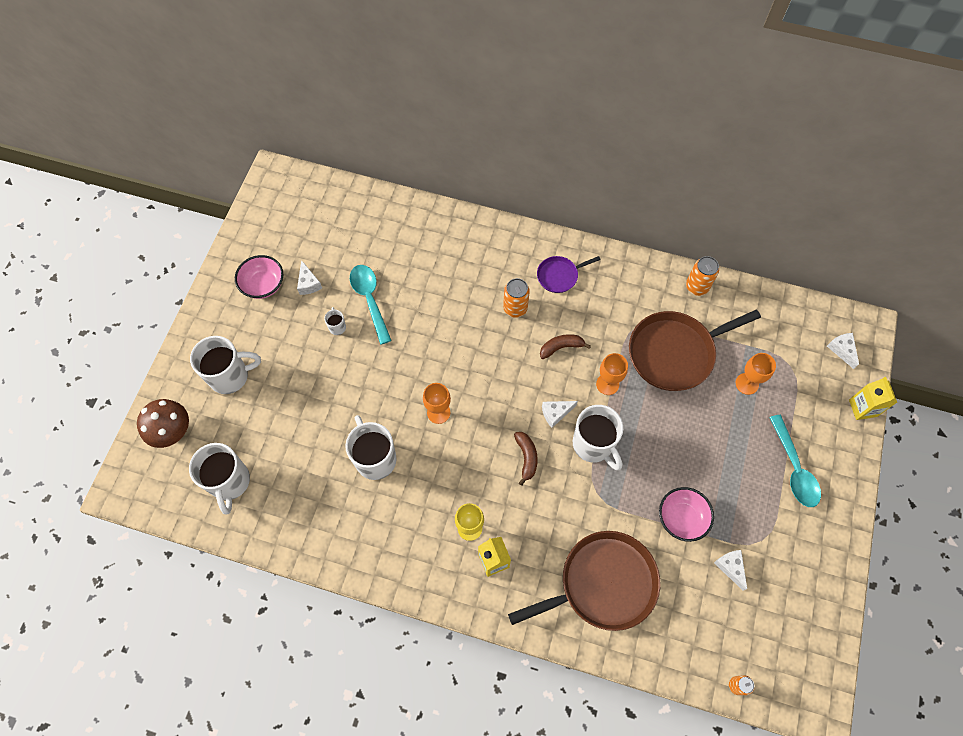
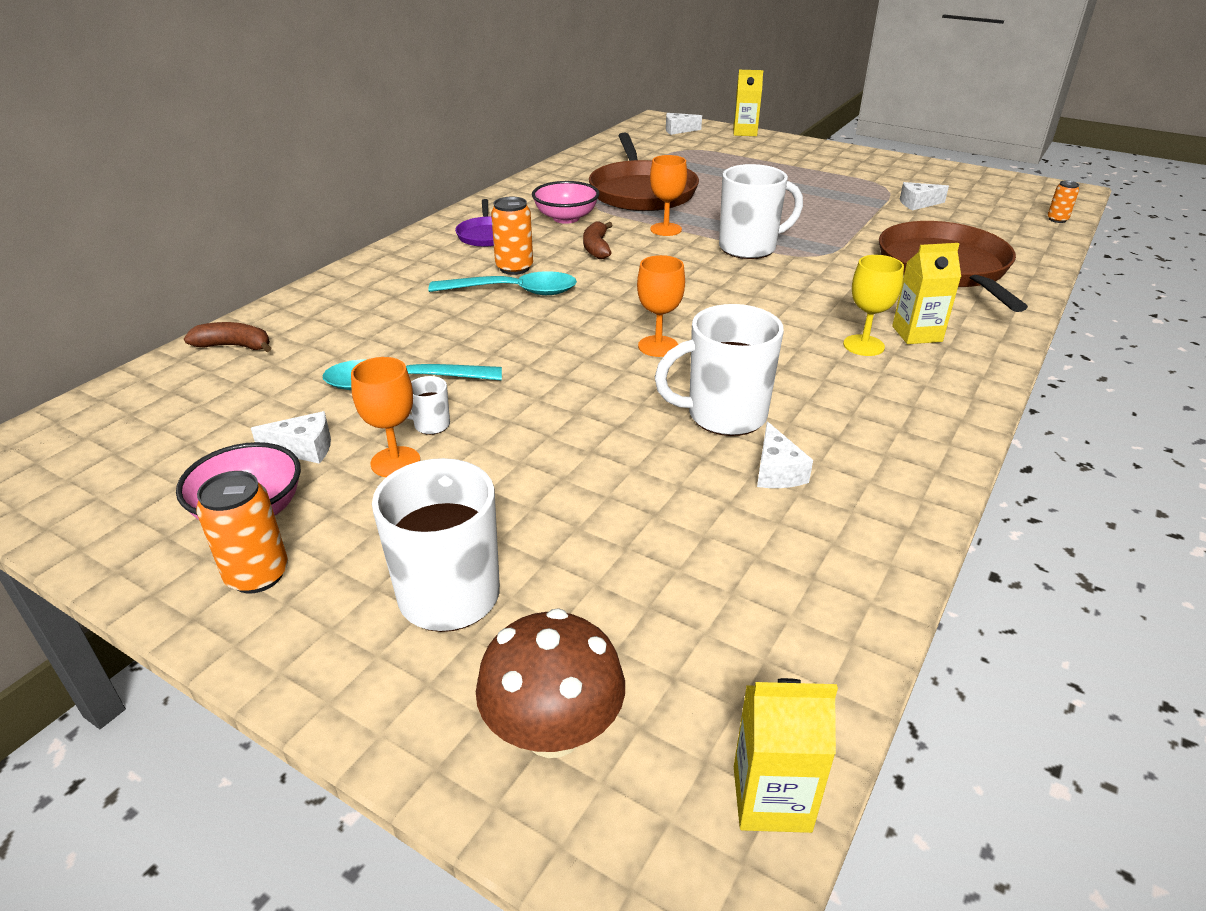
camera: 75 degrees left, 30 degrees down
white mug [189,443,250,514] -> none
brown banana [514,432,538,486] -> brown banana moved to [184,322,271,352]
white cheese [542,401,578,428] -> white cheese moved to [757,421,813,488]
pink bowl [659,487,714,542] -> pink bowl moved to [532,181,600,224]
orange can [686,256,719,296] -> orange can moved to [196,471,288,593]
orange goblet [736,353,776,395] -> orange goblet moved to [351,357,420,477]
turquoise spoon [769,415,821,507] -> turquoise spoon moved to [428,271,577,295]
none -> yellow carton [734,678,838,833]

